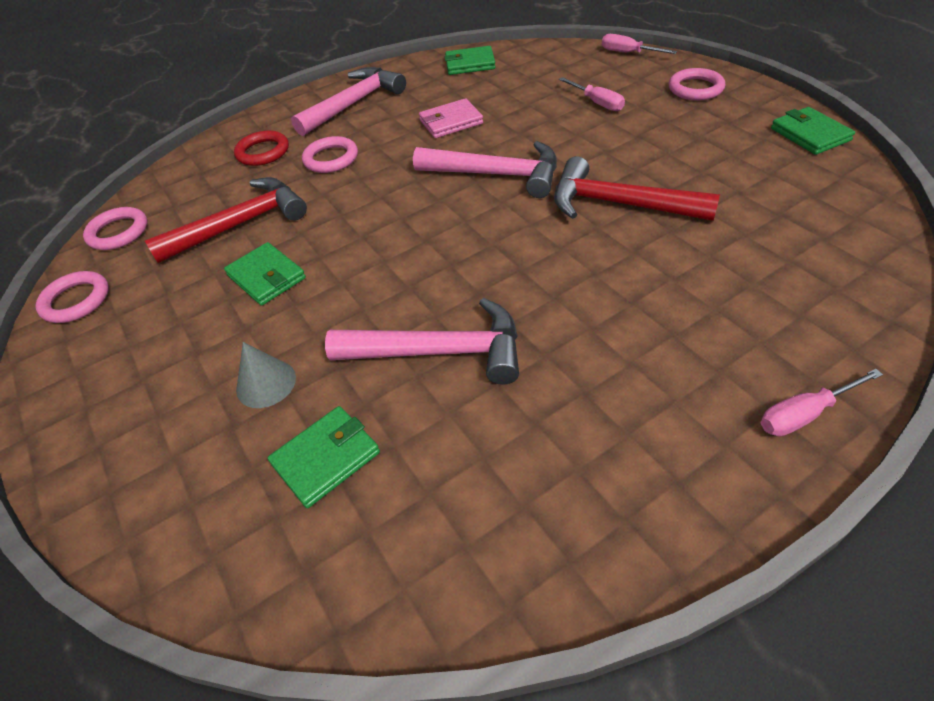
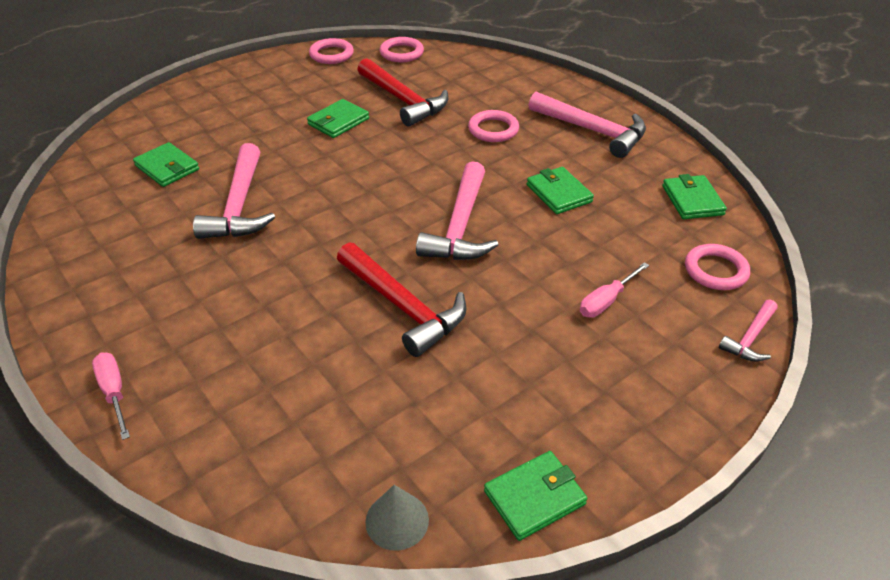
camera: 80 degrees right, 5 degrees down
red ring [234,130,289,166] -> none
grey cone [236,342,296,408] -> grey cone moved to [365,485,429,551]
pink wallet [419,98,483,138] -> green wallet [527,167,594,214]
red hammer [554,156,720,221] -> red hammer turned 120 degrees clockwise [337,243,467,357]
pink screwdriver [602,34,677,54] -> pink hammer [719,300,778,362]
pink ring [668,68,725,100] -> pink ring moved to [685,244,750,290]

